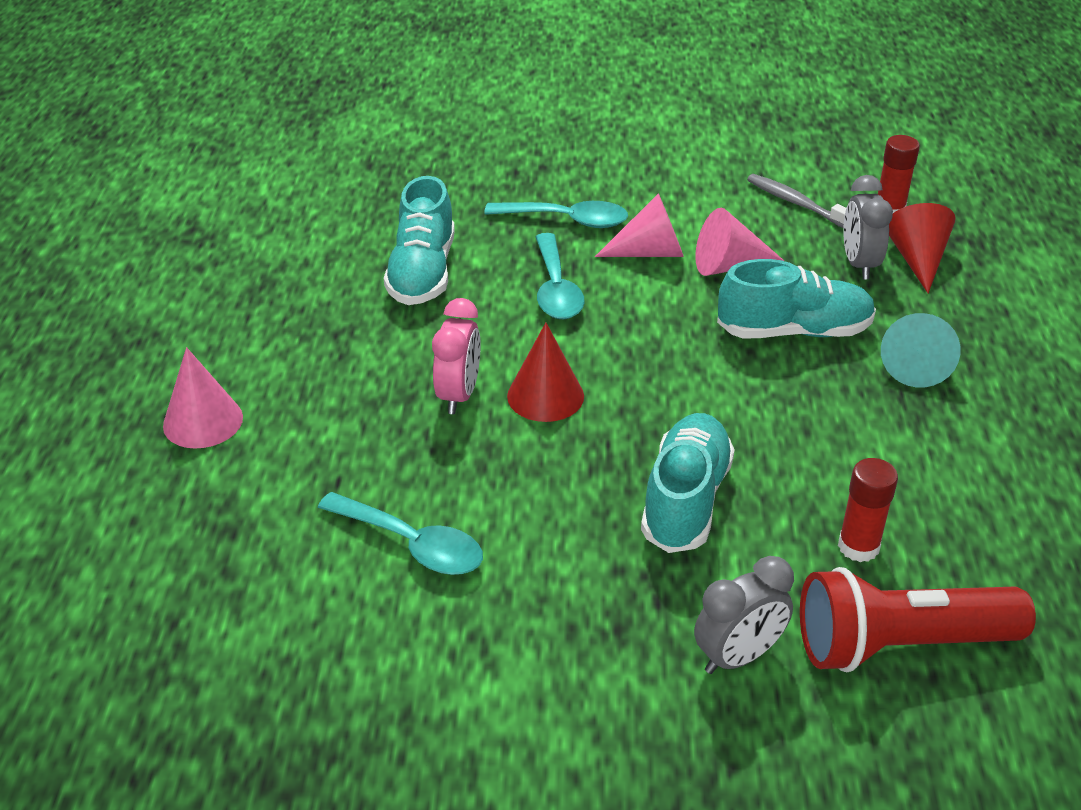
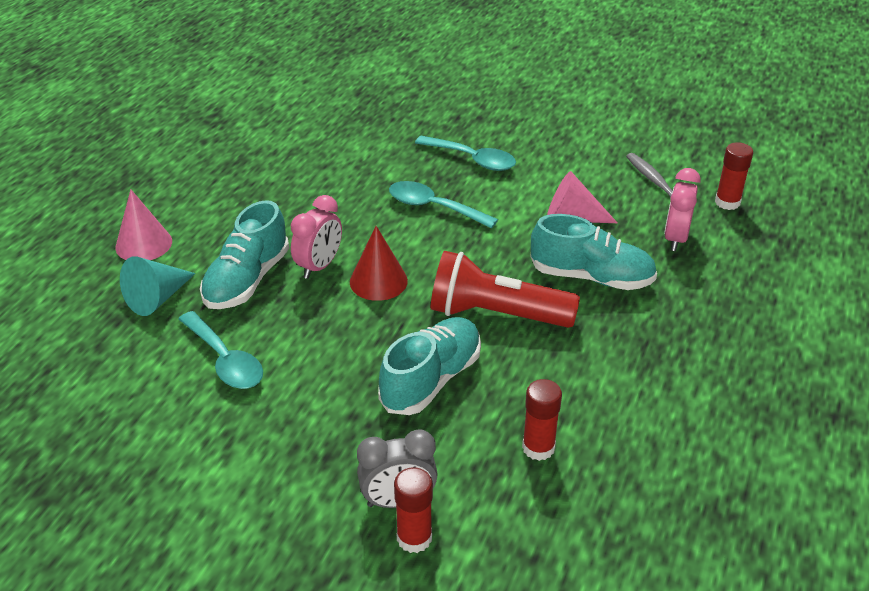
camera: 20 degrees right, 0 degrees up
turquoise shoe [384,176,455,305] -> turquoise shoe moved to [200,200,289,309]
turquoise spoon [535,233,585,319] -> turquoise spoon turned 105 degrees clockwise [389,181,498,229]
pink cone [595,193,684,257] -> none
red flashlight [800,567,1036,672] -> red flashlight moved to [431,251,580,328]
grey clock [843,175,893,279] -> pink clock [664,168,701,251]
turquoise cone [881,313,960,387] -> turquoise cone moved to [120,256,196,316]
red cone [889,203,956,293] -> none
none -> red glue stick [394,467,433,553]

